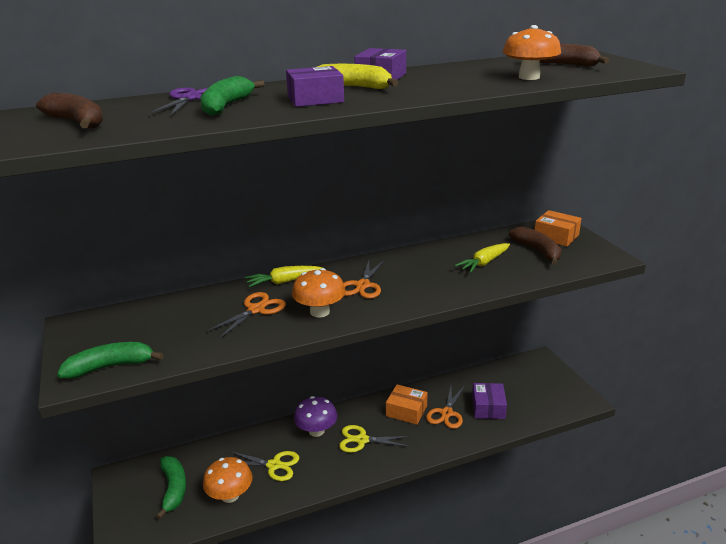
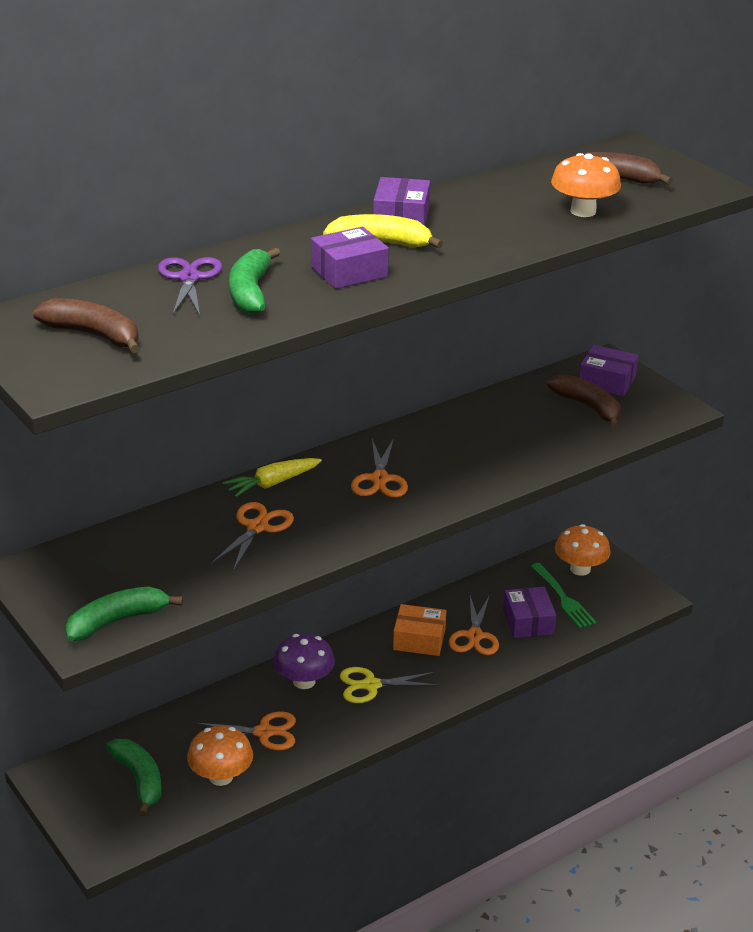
camera: 15 degrees left, 5 degrees up
yellow scissors [230,451,300,481] -> orange scissors [195,712,296,751]
orange mushroom [292,268,346,317] -> orange mushroom moved to [555,524,611,576]
yellow carrot [455,243,510,273] -> none
orange box [535,210,582,247] -> purple box [579,345,638,397]
none -> green fork [531,563,596,628]

